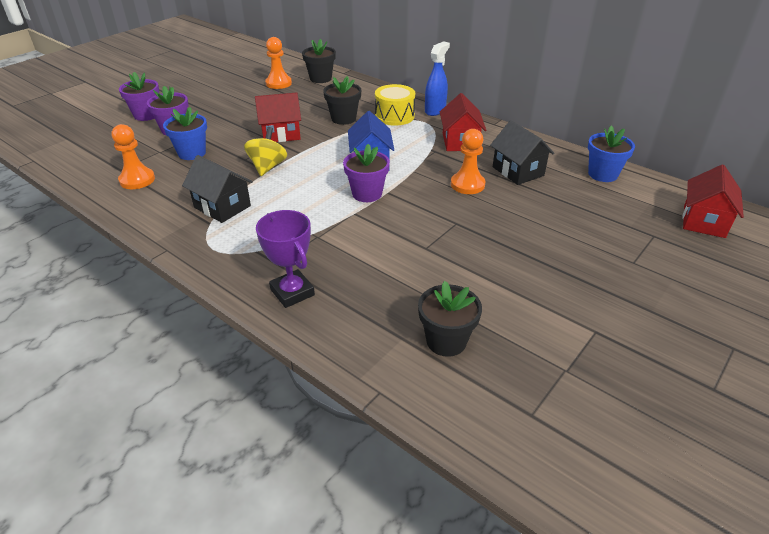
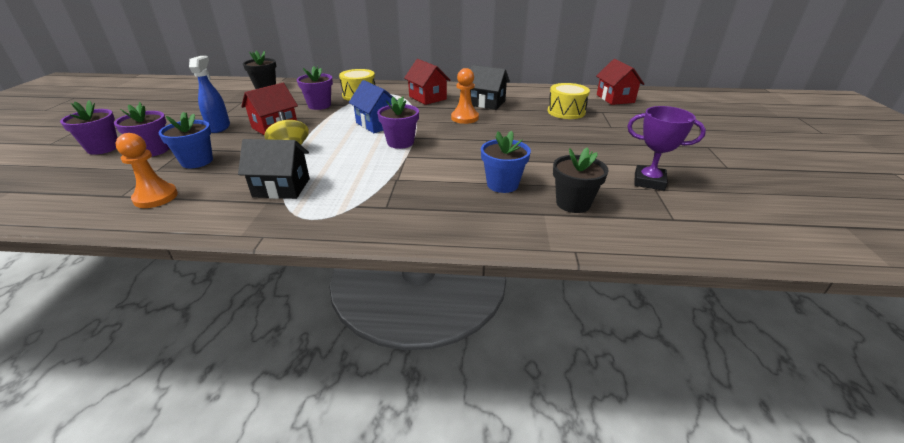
camera: 35 degrees left, 5 degrees down
purple trophy [256,210,315,308] -> purple trophy moved to [627,106,706,191]
orange pawn [265,37,292,89] -> none
black flower pot [323,76,361,125] -> purple flower pot [297,66,333,110]
blue spray bottle [425,41,450,116] -> blue spray bottle moved to [189,56,230,133]
blue flower pot [588,125,635,182] -> blue flower pot moved to [481,131,531,193]
none -> yellow drum [548,83,590,119]

